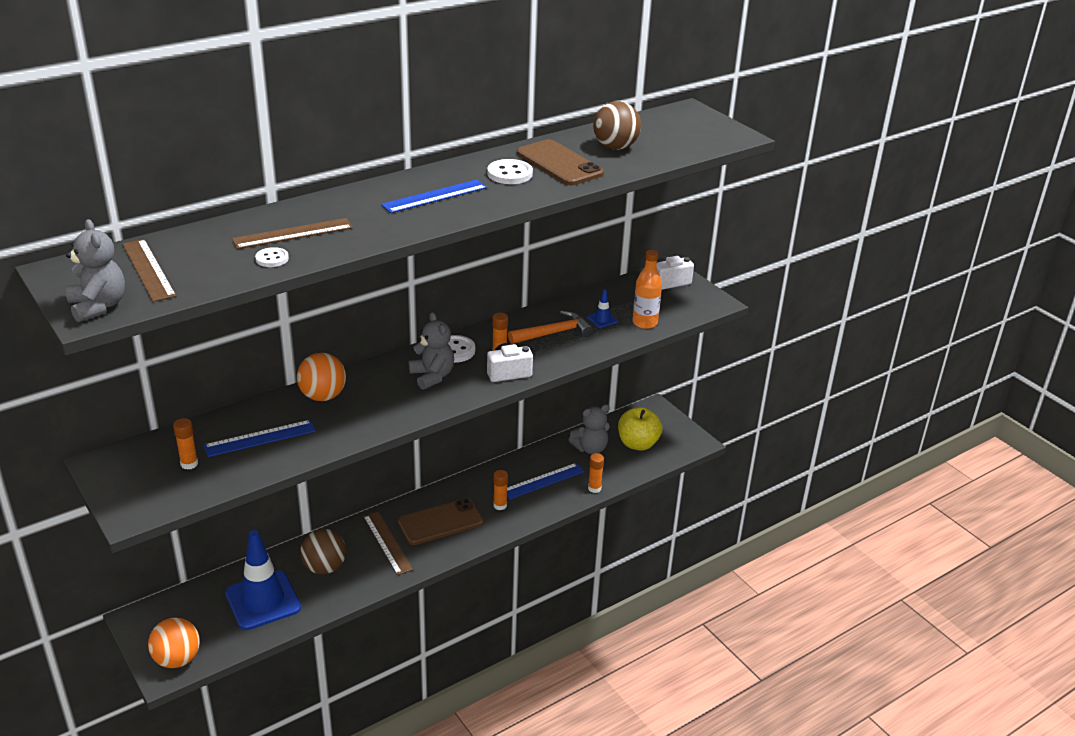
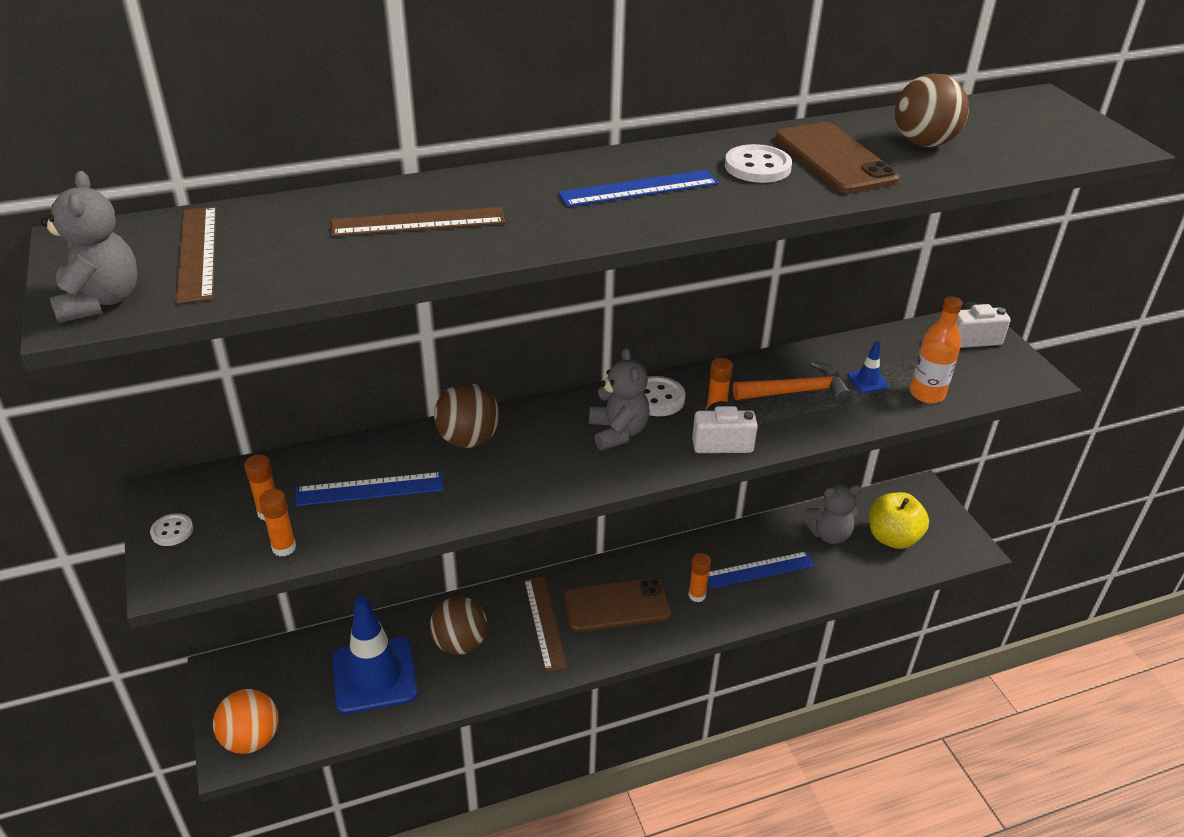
camera: 15 degrees right, 5 degrees up
white button [255,247,289,267] -> white button moved to [150,513,193,546]
orange ball [297,353,346,401] -> brown ball [434,383,500,448]
orange glue stick [588,453,604,493] -> orange glue stick moved to [259,489,296,556]

